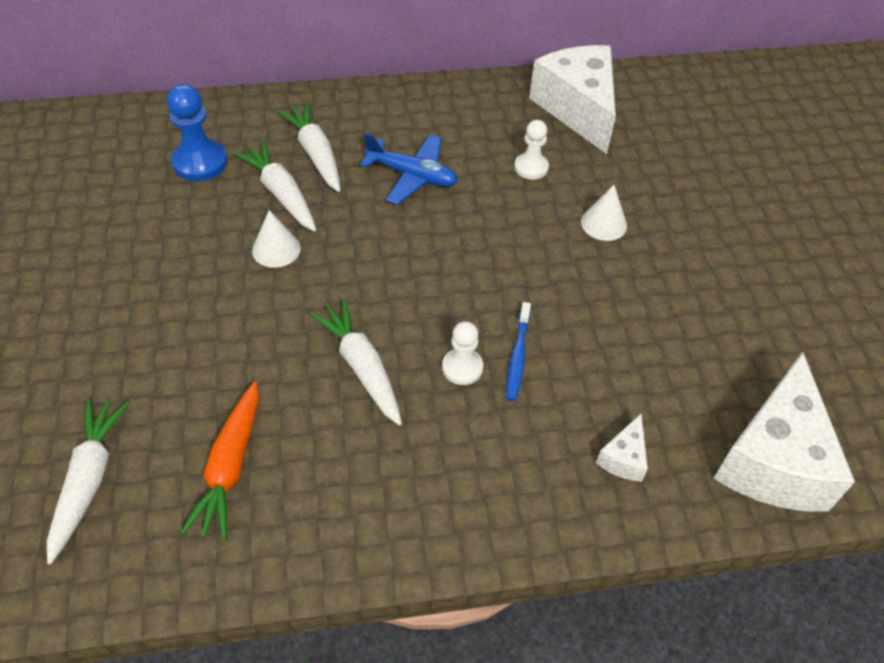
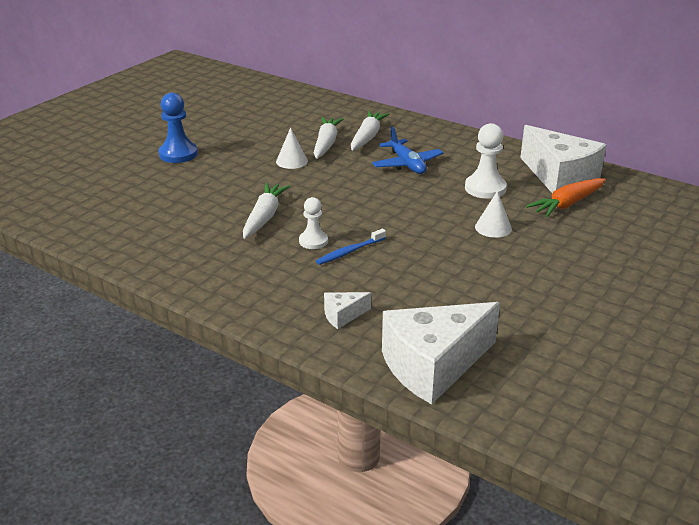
camera: 45 degrees right, 20 degrees down
white carrot [47,399,129,564] -> none
blue pawn [167,84,228,181] -> blue pawn moved to [159,93,198,163]
orange carrot [181,381,259,540] -> orange carrot moved to [526,178,606,217]
white pawn [514,120,549,180] -> white pawn [465,123,507,199], size x1.57
white cheese [529,45,616,154] -> white cheese turned 120 degrees clockwise [520,125,606,194]

